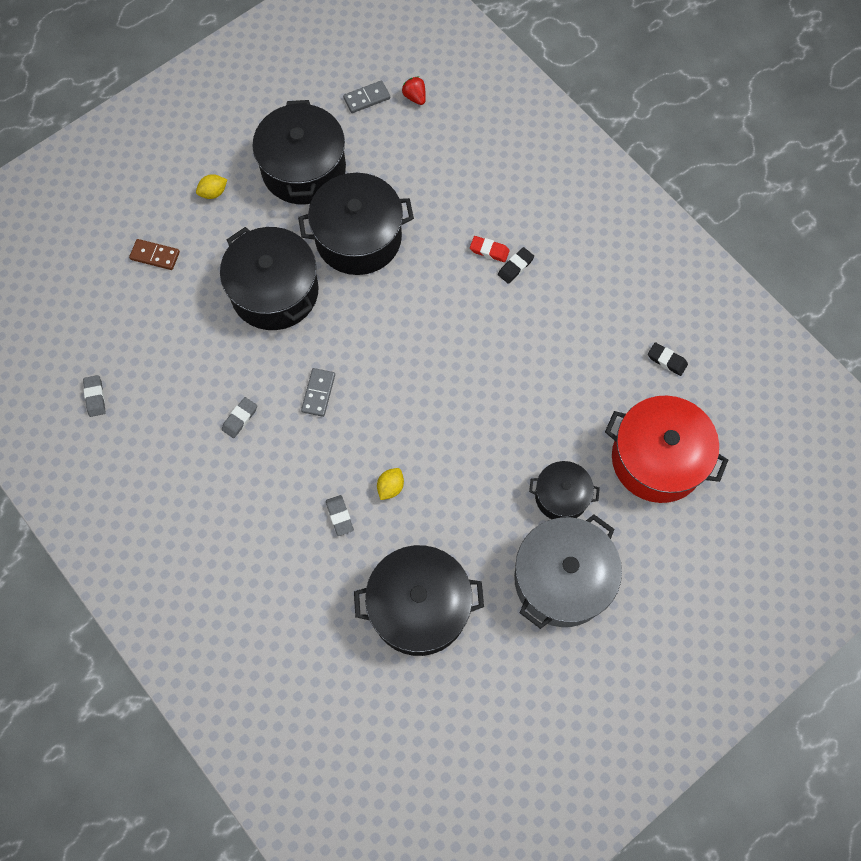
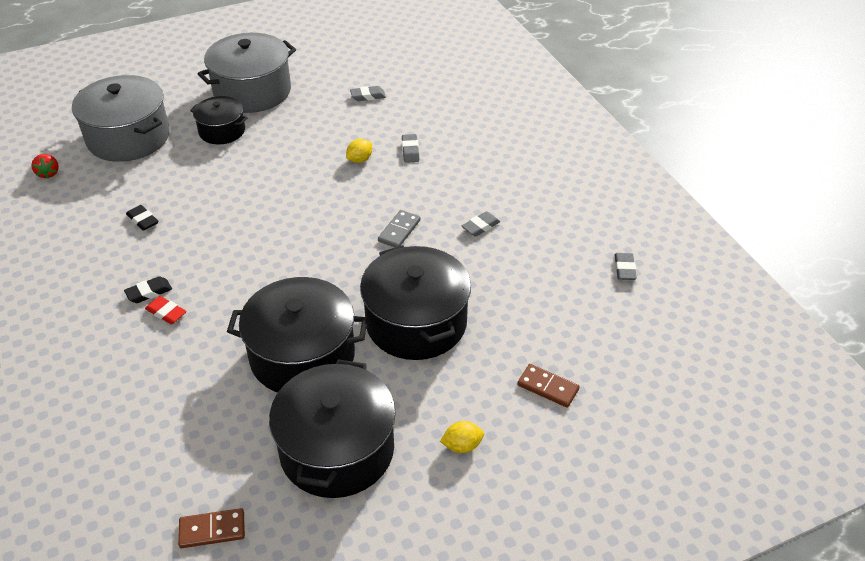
camera: 165 degrees left, 25 degrees down
grey domino [343,80,390,113] -> brown domino [178,508,245,548]
black pot [354,545,484,656] -> grey eraser [350,86,386,101]
red strawberry [402,76,426,105] -> red strawberry moved to [31,154,59,179]
red pot [605,396,728,503] -> grey pot [72,75,170,162]
black eraser [648,342,688,376] -> black eraser moved to [126,205,158,231]

